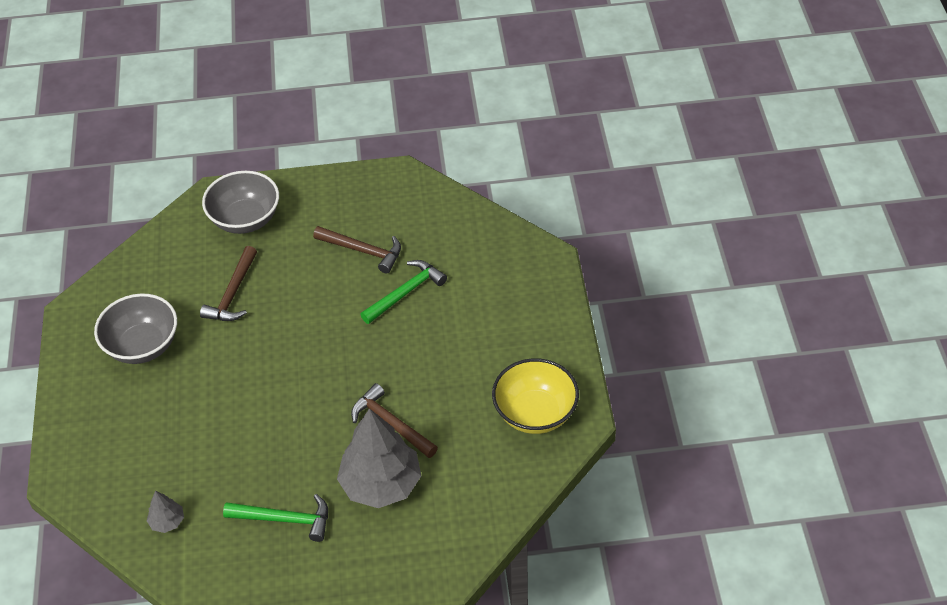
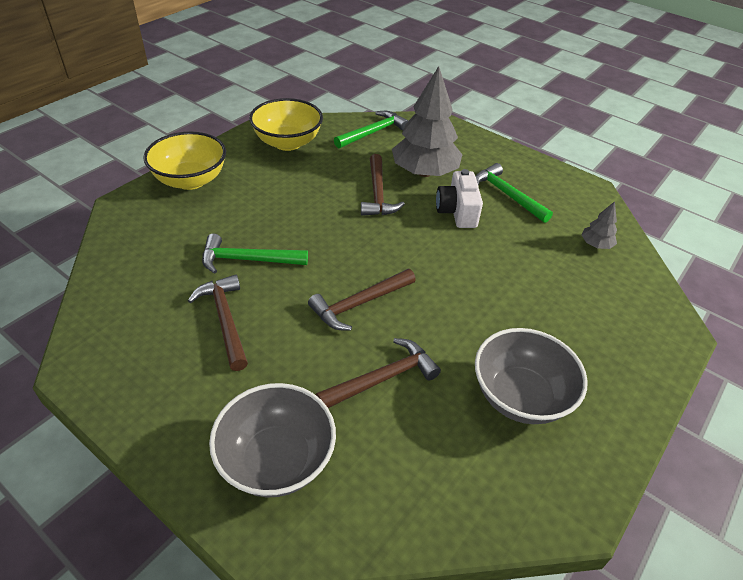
camera: 140 degrees left, 5 degrees down
none -> yellow bowl [143,132,226,190]
none -> brown hammer [308,269,416,331]
none -> green hammer [334,111,408,148]
none -> white camera [436,169,483,228]

